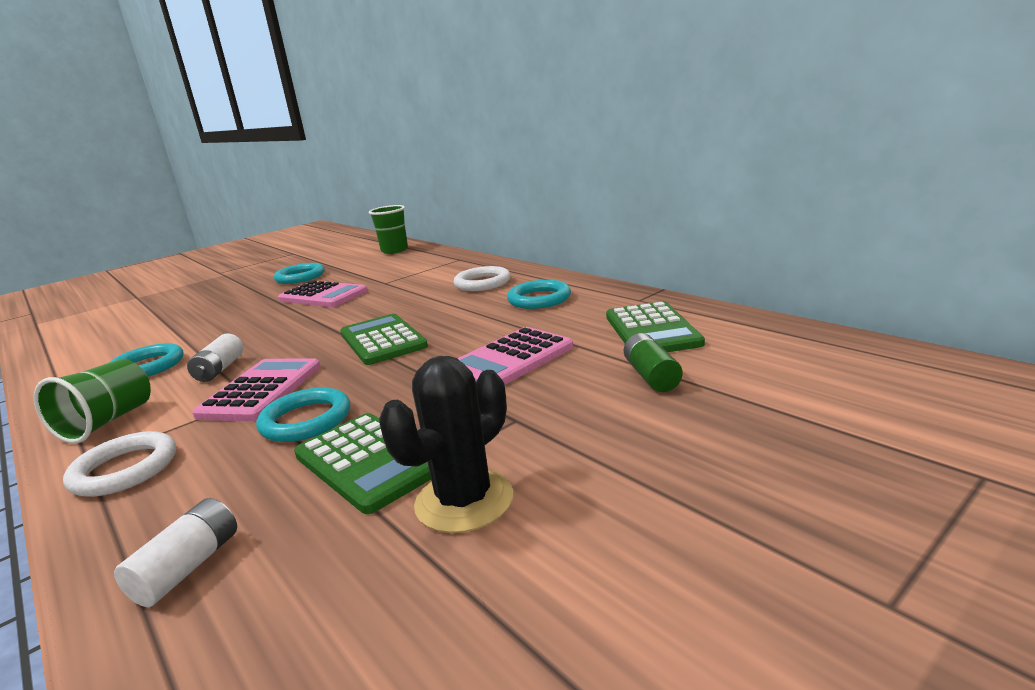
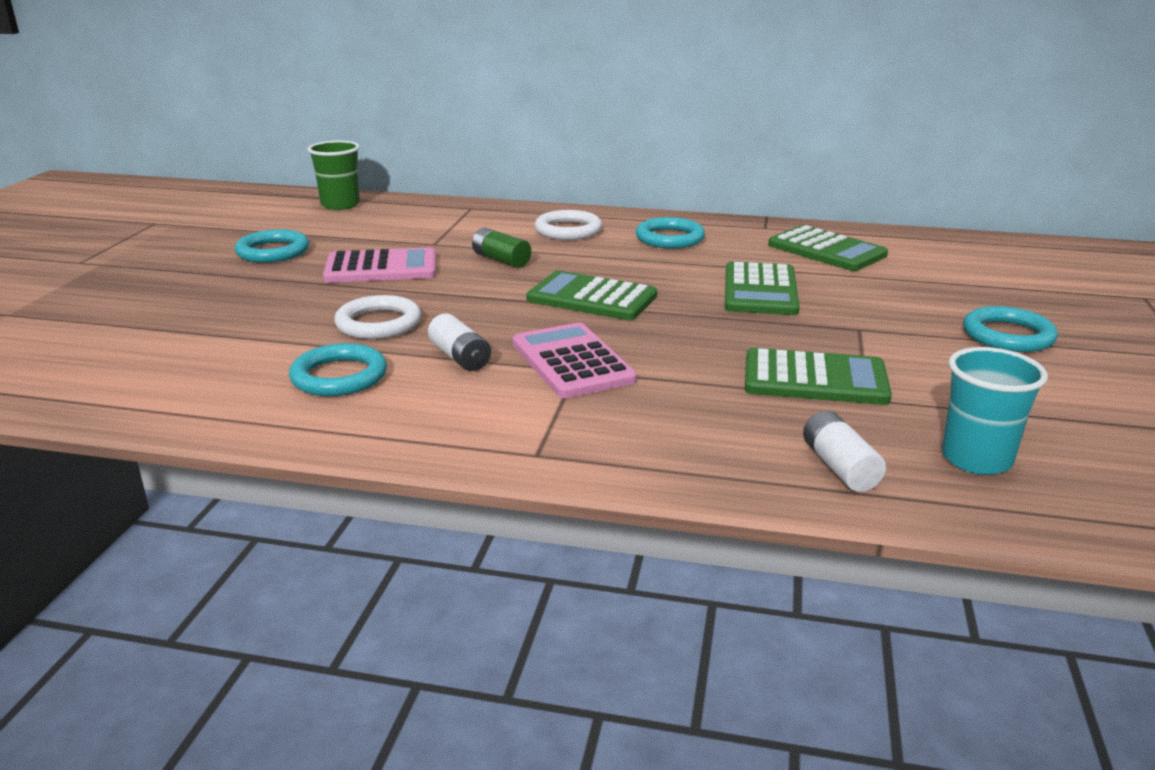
camera: 40 degrees left, 5 degrees up
green cup [34,359,151,444] -> none
white ring [63,431,176,497] -> white ring moved to [334,295,421,339]
turquoise ring [256,387,350,442] -> turquoise ring moved to [963,306,1058,352]
black cactus [379,356,513,533] -> none
pink calculator [457,327,573,385] -> green calculator [725,261,800,315]
green battery [624,333,682,392] -> green battery moved to [472,228,531,268]
none -> turquoise cup [942,347,1048,475]

